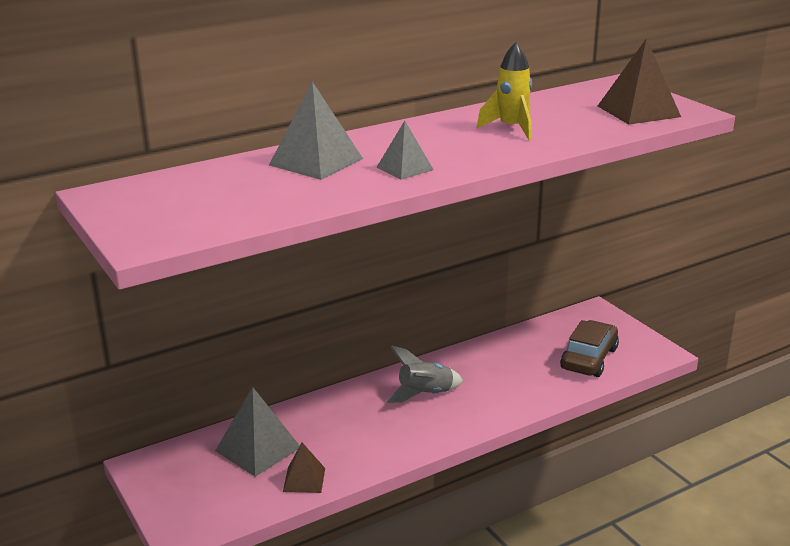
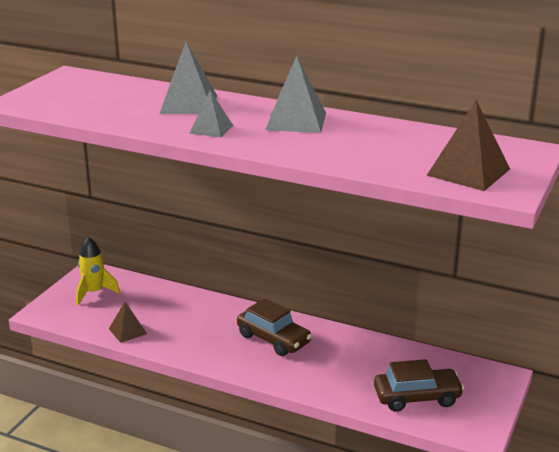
camera: 55 degrees right, 0 degrees up
grey pyramid [215,387,300,477] -> grey pyramid moved to [265,56,326,133]
grey rocket [386,345,463,403] -> brown car [237,298,312,356]
yellow rocket [477,42,532,140] -> yellow rocket moved to [76,237,120,305]

